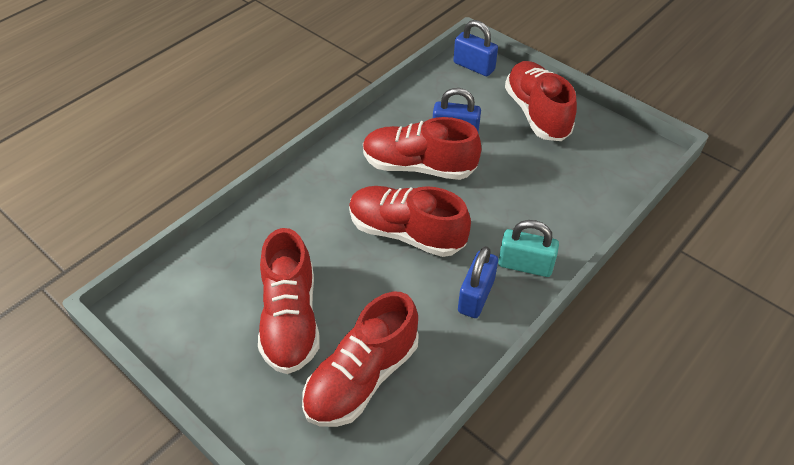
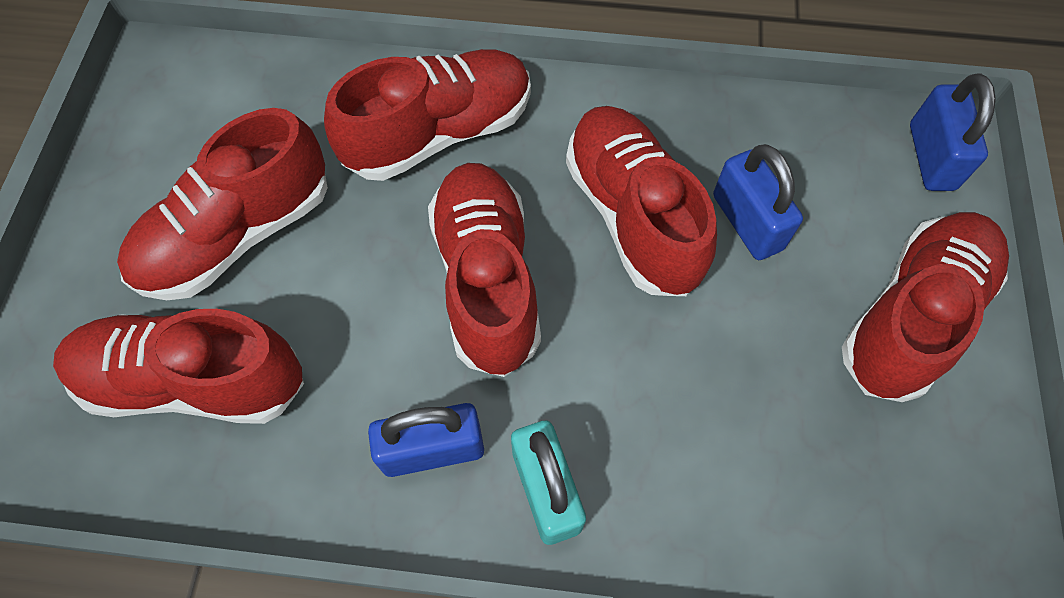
camera: 55 degrees right, 15 degrees up
none -> red shoe [324,49,531,181]

